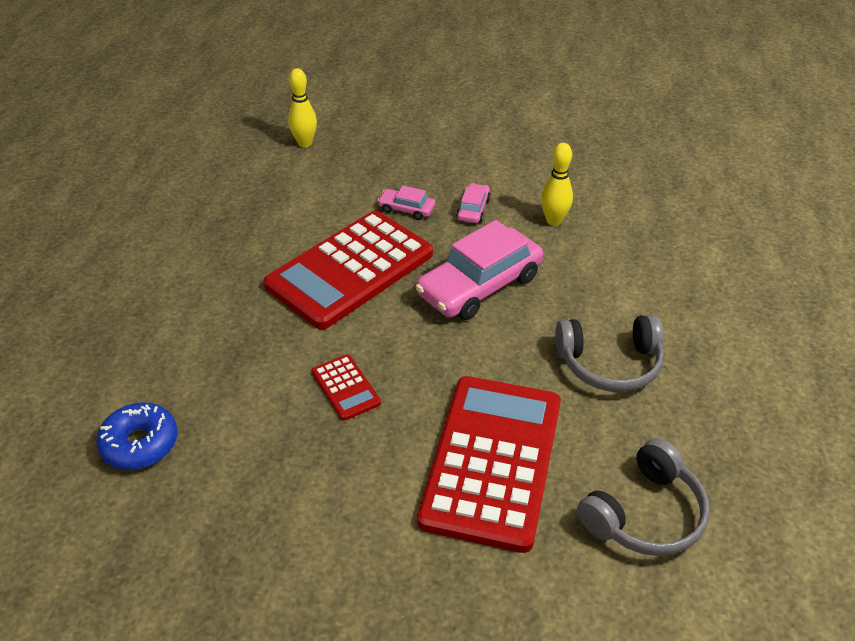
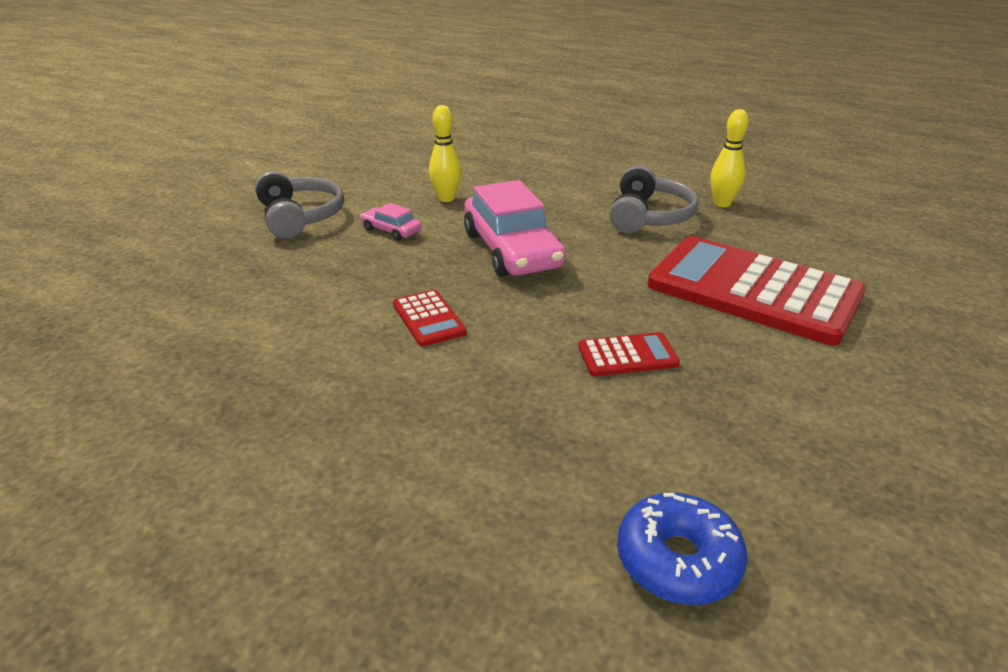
camera: 70 degrees left, 10 degrees down
red calculator [264,211,433,330] -> red calculator [393,290,467,347], size x0.42
yellow bowling pin [288,68,317,147] -> yellow bowling pin moved to [710,109,748,207]
pink car [377,186,435,220] -> none
grey headphones [577,438,710,556] -> grey headphones moved to [255,170,344,238]

